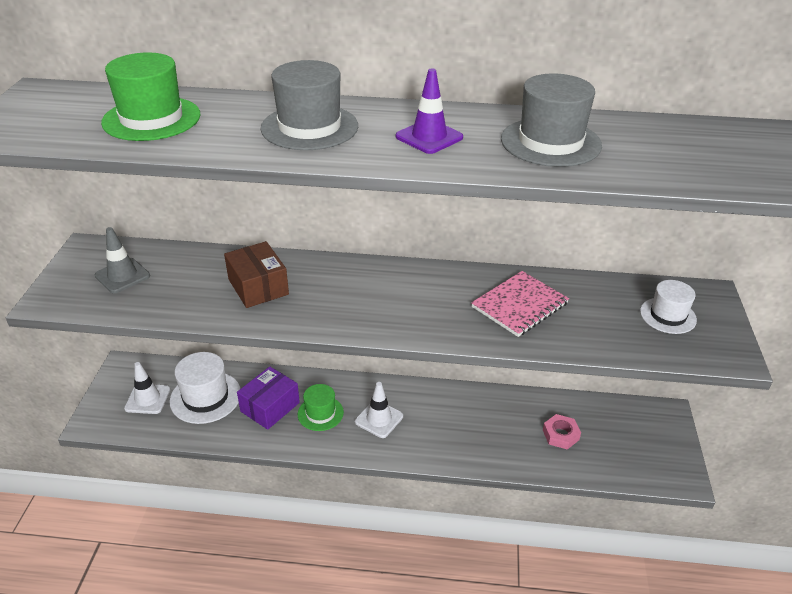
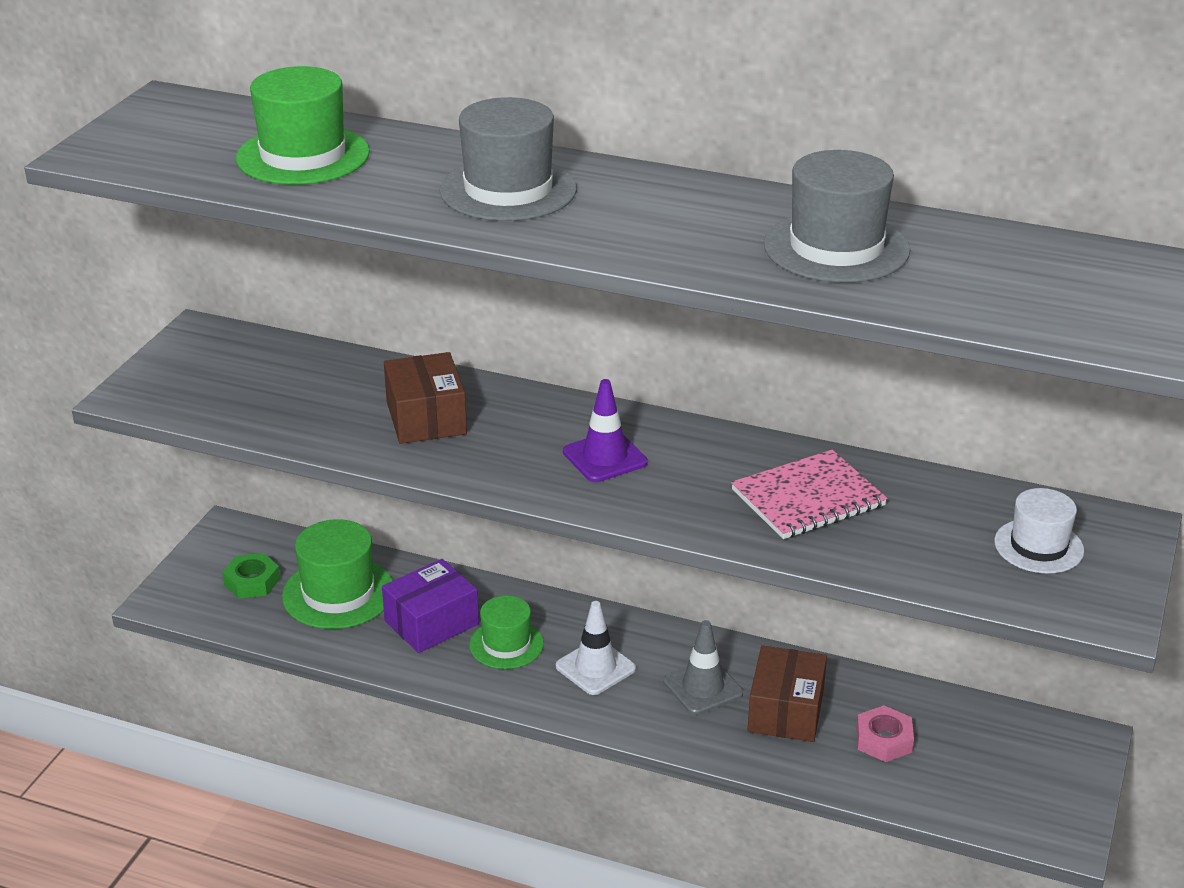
camera: 15 degrees right, 5 degrees down
grey traffic cone [95,227,150,293] -> grey traffic cone moved to [663,620,743,715]
white traffic cone [124,362,170,414] -> green nut [222,553,280,599]
white hat [170,352,241,424] -> green hat [282,519,393,629]
purple traffic cone [396,68,463,154] -> purple traffic cone moved to [563,379,648,482]
none -> brown box [748,645,827,742]

